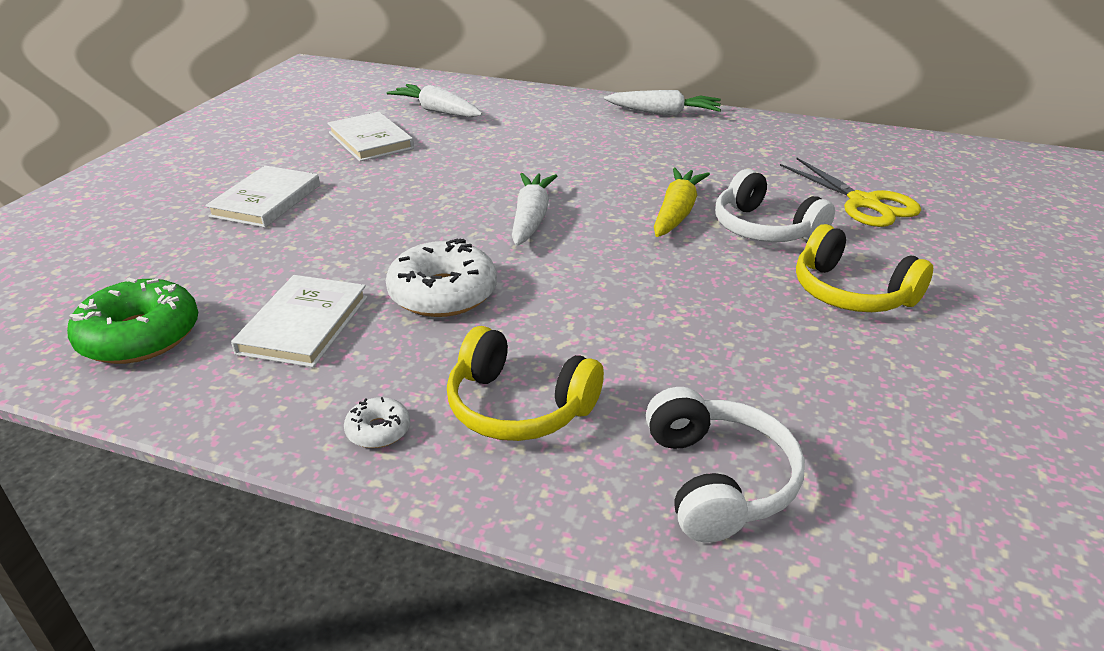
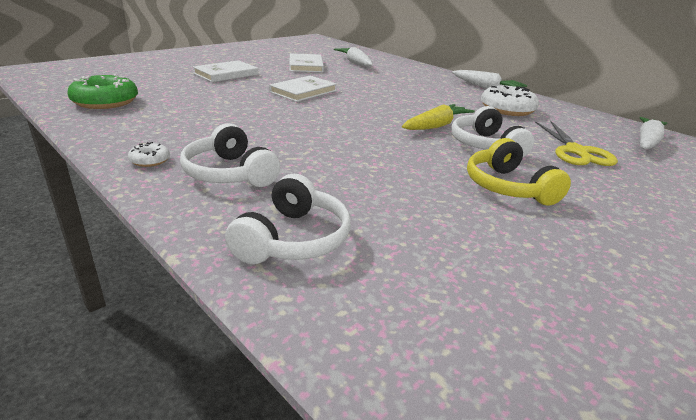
camera: 25 degrees right, 5 degrees down
white book [231,275,367,367] -> white book moved to [269,76,337,102]
white donut [386,238,497,317] -> white donut moved to [481,85,539,116]
yellow headphones [447,326,604,441] -> white headphones [180,123,281,187]
white carrot [512,173,557,246] -> white carrot moved to [639,117,668,150]

